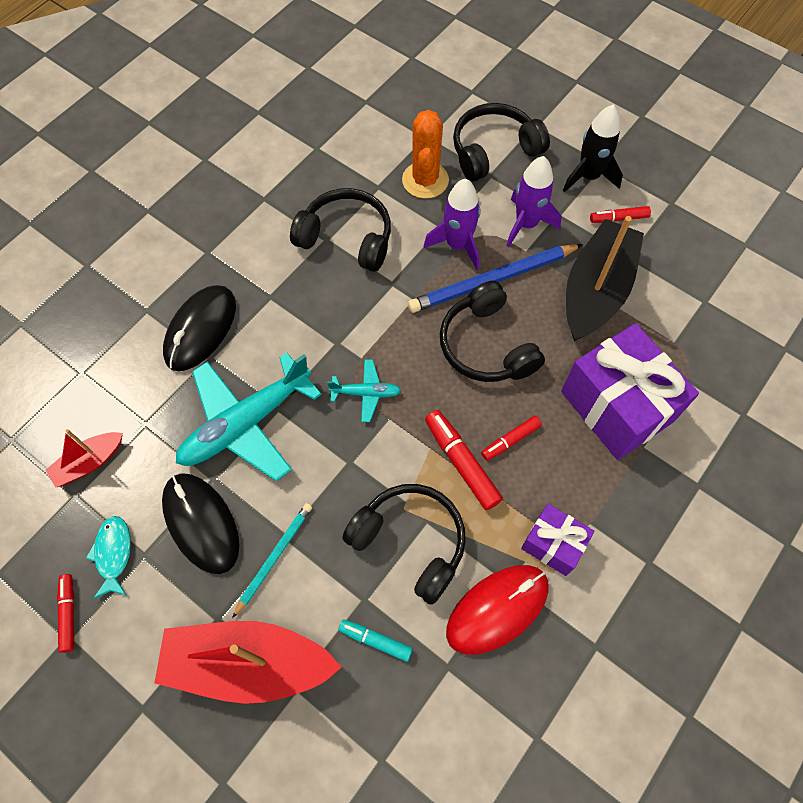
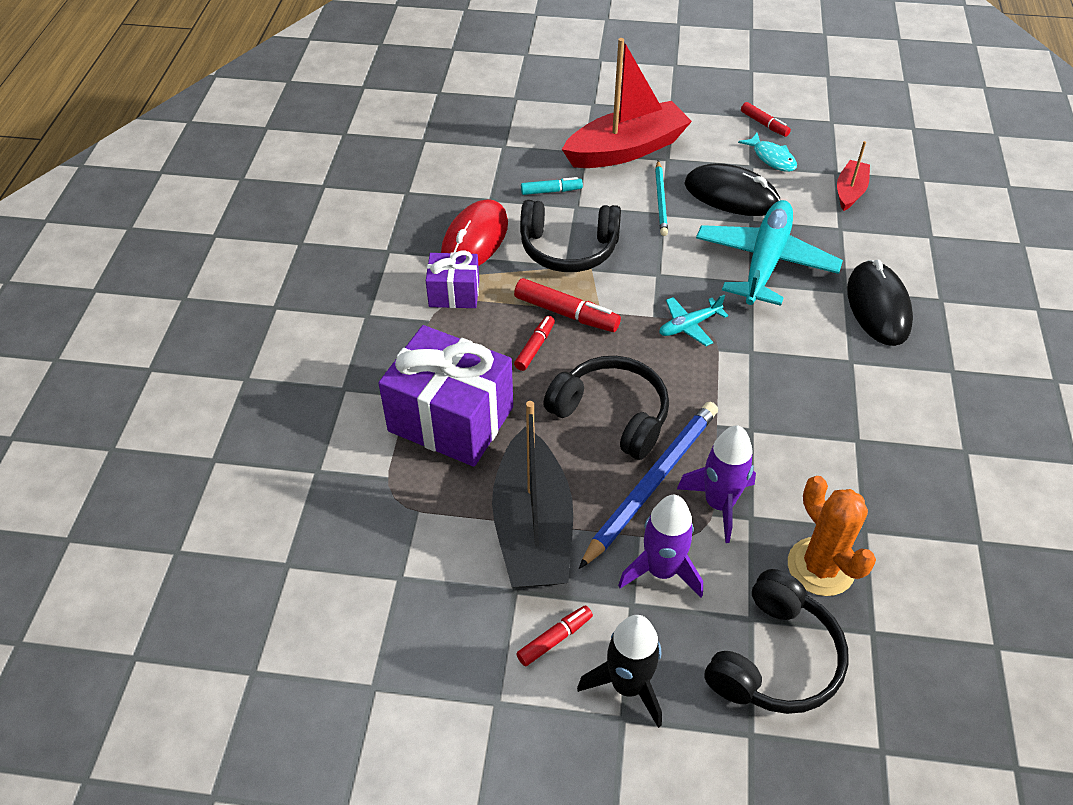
camera: 150 degrees right, 15 degrees down
black headphones [290,188,391,272] -> none

